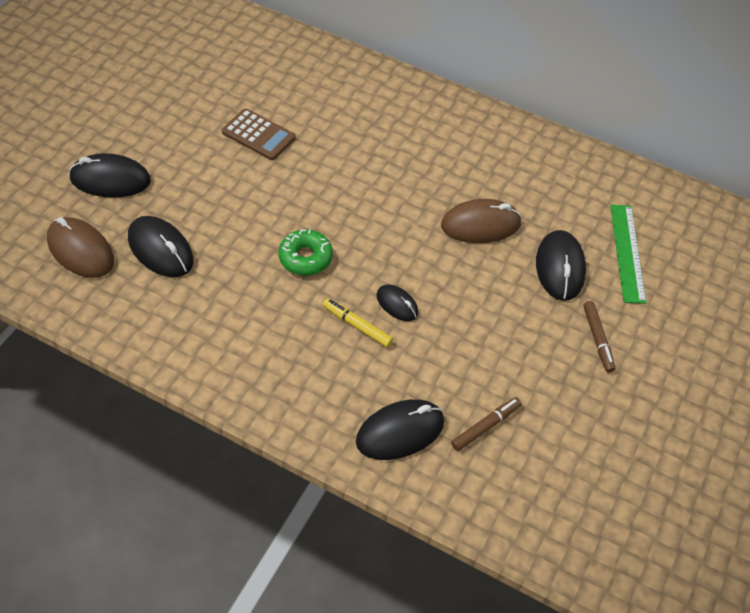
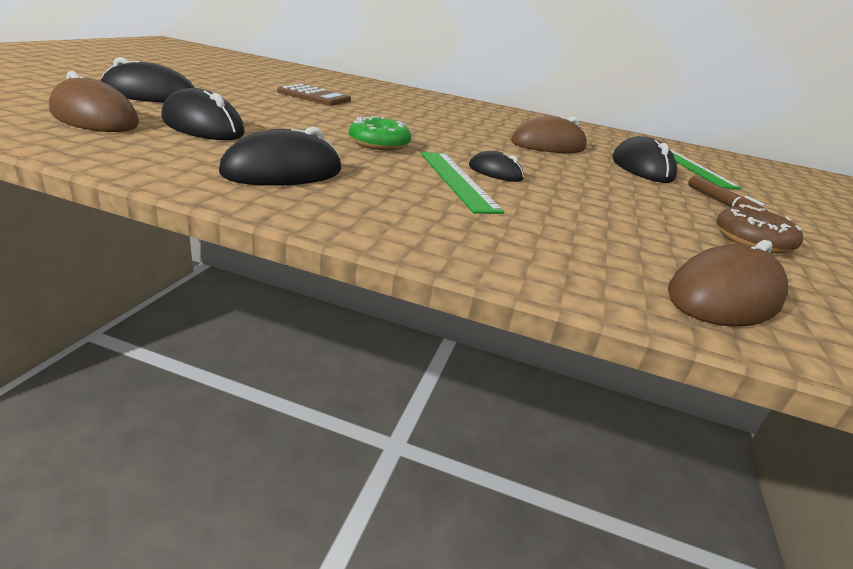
camera: 10 degrees left, 25 degrees down
yellow marker [323,298,393,347] -> green ruler [420,152,504,214]
black mouse [356,399,444,460] -> black mouse moved to [219,127,341,186]
brown marker [451,397,522,451] -> none
none -> brown mouse [668,240,788,326]
none -> brown donut [716,204,803,254]

